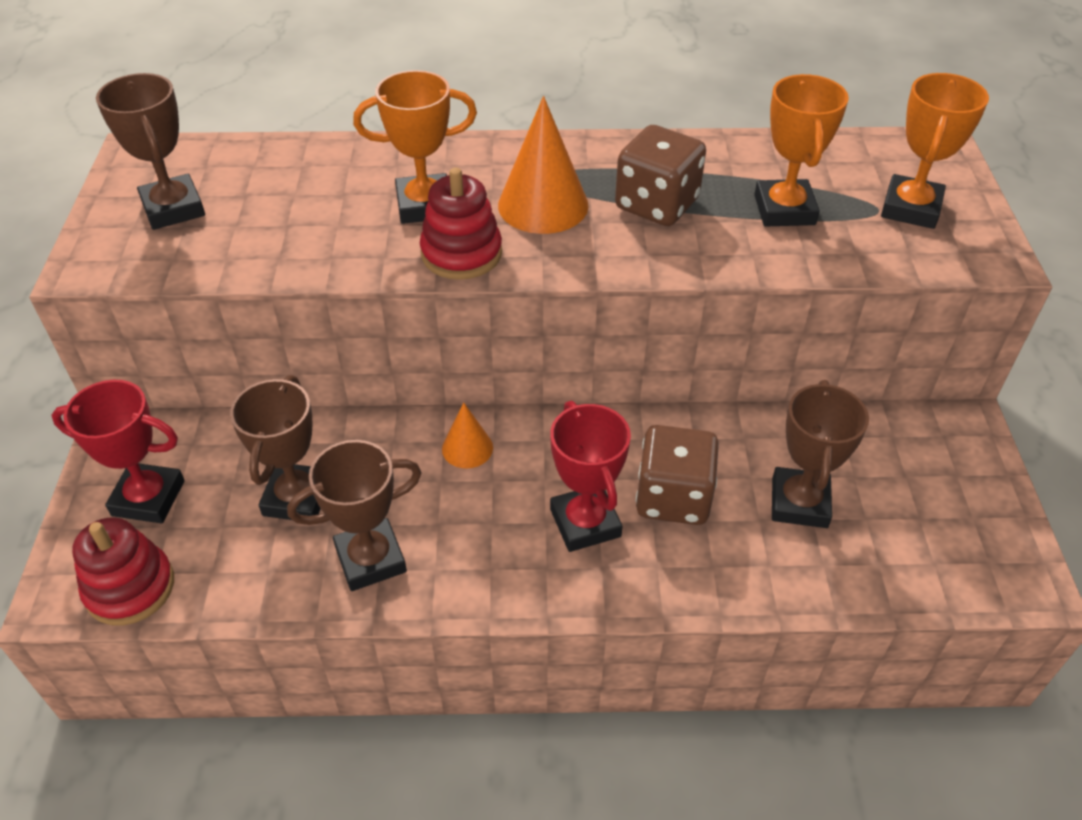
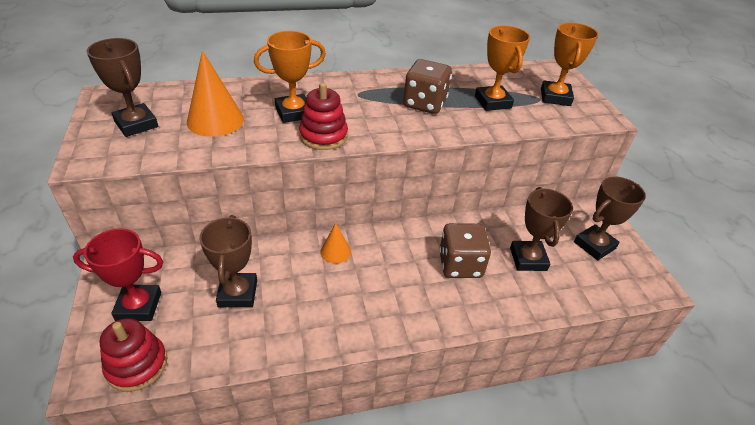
camera: 15 degrees left, 5 degrees down
brown trophy [287,440,421,591] -> brown trophy moved to [574,177,646,260]
orange cone [498,96,589,234] -> orange cone moved to [187,51,244,137]
red trophy [550,401,631,552] -> none

